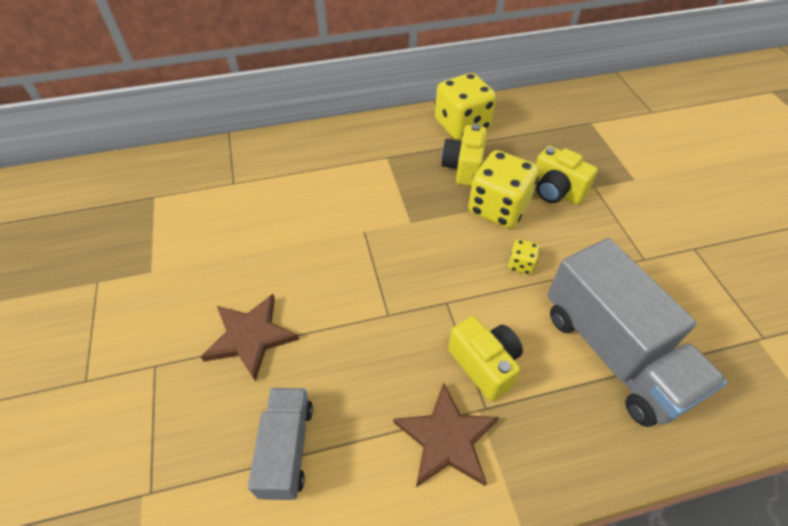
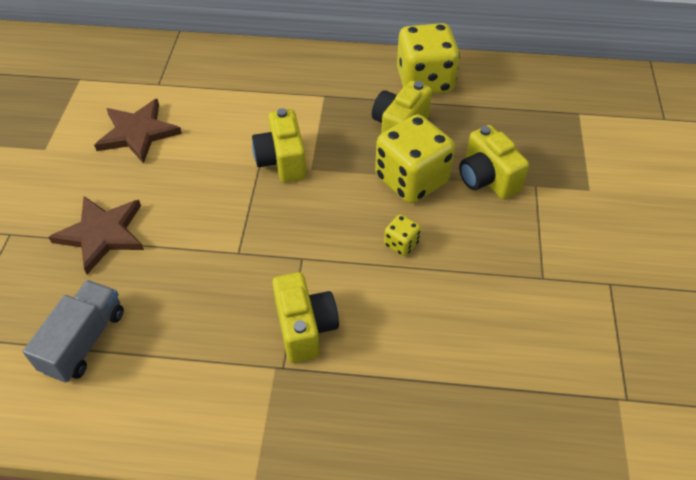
camera: 20 degrees right, 0 degrees up
brown star [394,382,499,487] -> brown star moved to [94,99,182,164]
grey truck [547,238,727,427] -> none
none -> yellow camera [252,108,306,183]

